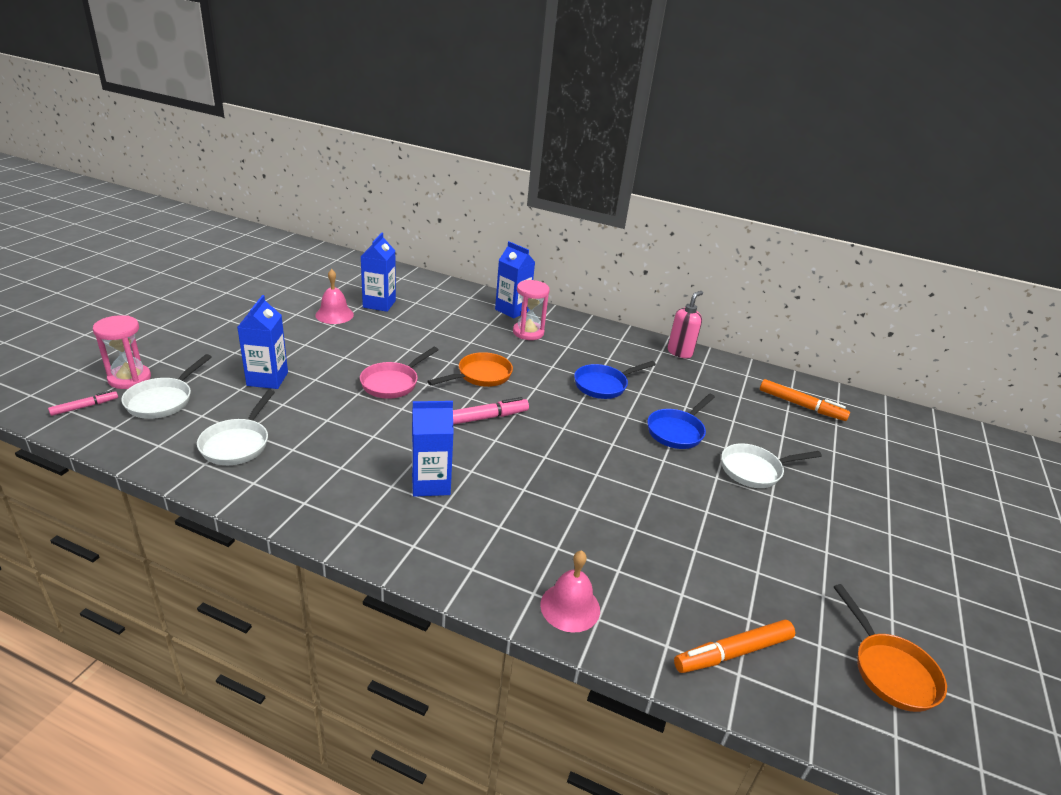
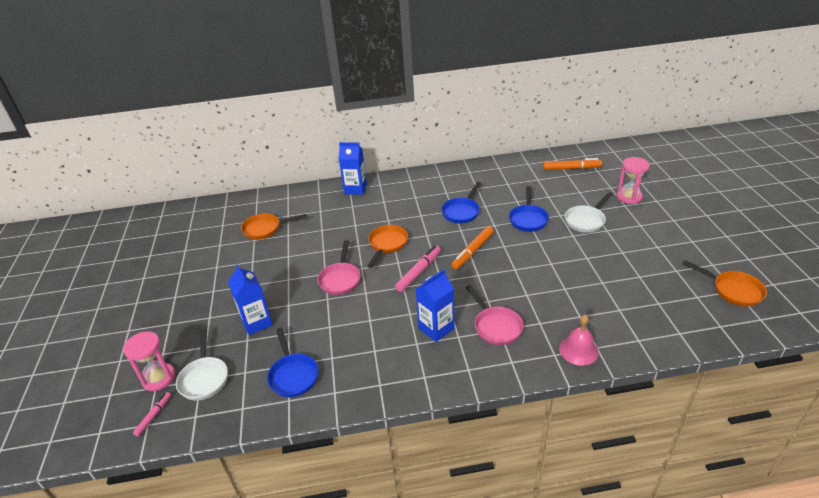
camera: 25 degrees left, 5 degrees up
white pan [197,390,275,465] -> blue pan [267,328,318,397]
pink bell [315,269,354,324] -> none
blue carton [360,233,396,312] -> orange pan [241,213,307,240]
pink hourglass [513,280,550,340] -> pink hourglass moved to [617,157,650,204]
pink soap dispenser [667,291,703,358] -> none
orange marker [674,620,795,673] -> orange marker moved to [451,226,494,269]
none -> pink pan [465,285,523,345]

